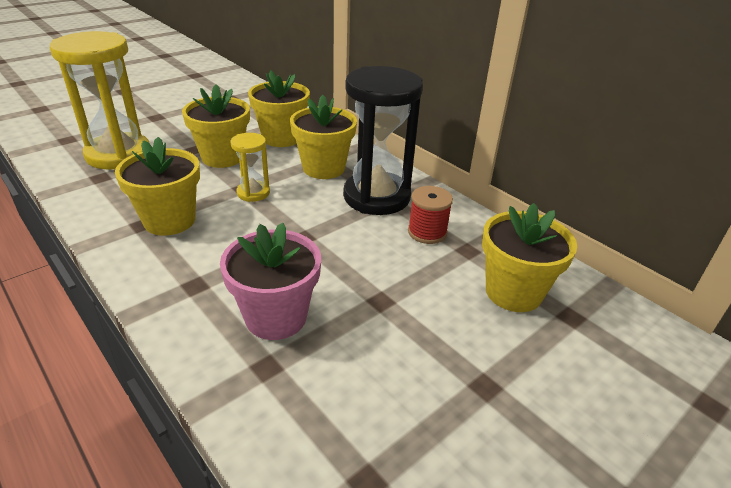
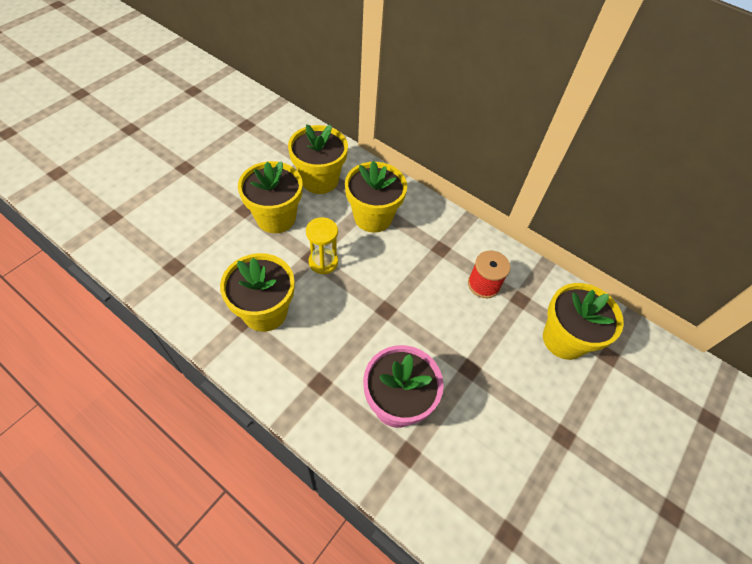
camera: 15 degrees left, 20 degrees up
yellow hourglass [50,31,150,169] -> none
black hourglass [343,66,423,215] -> none

